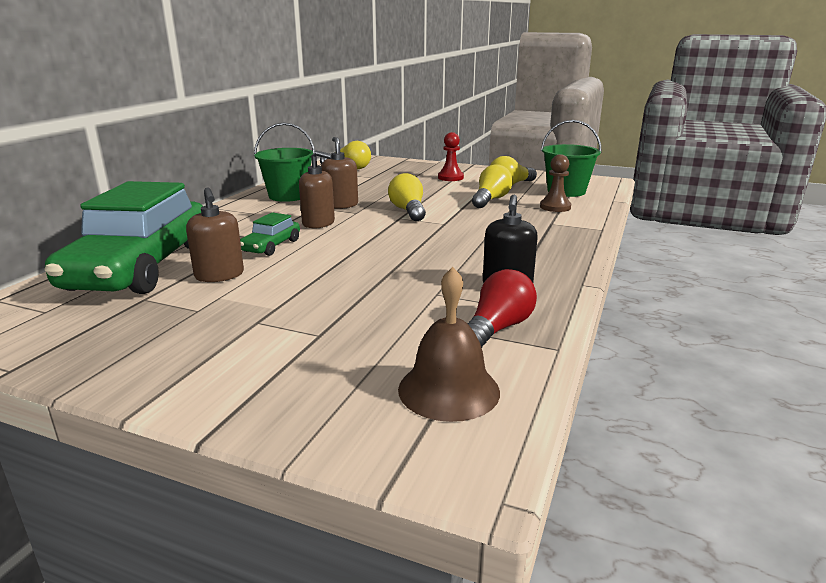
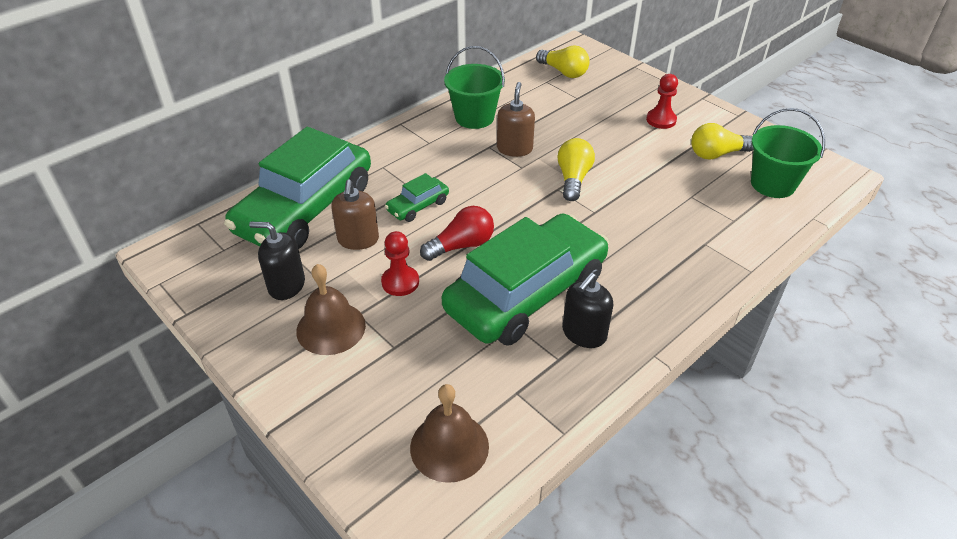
camera: 25 degrees right, 20 degrees up
brown soap dispenser [299,150,335,228] -> none
red light bulb [468,269,537,348] -> red light bulb moved to [420,206,494,261]
yellow light bulb [472,164,513,208] -> none
brown pawn [540,154,571,212] -> none
none -> black soap dispenser [249,222,305,300]
none -> brown bell [296,264,366,355]
none -> red pawn [381,231,419,296]
none -> green car [442,214,609,346]

